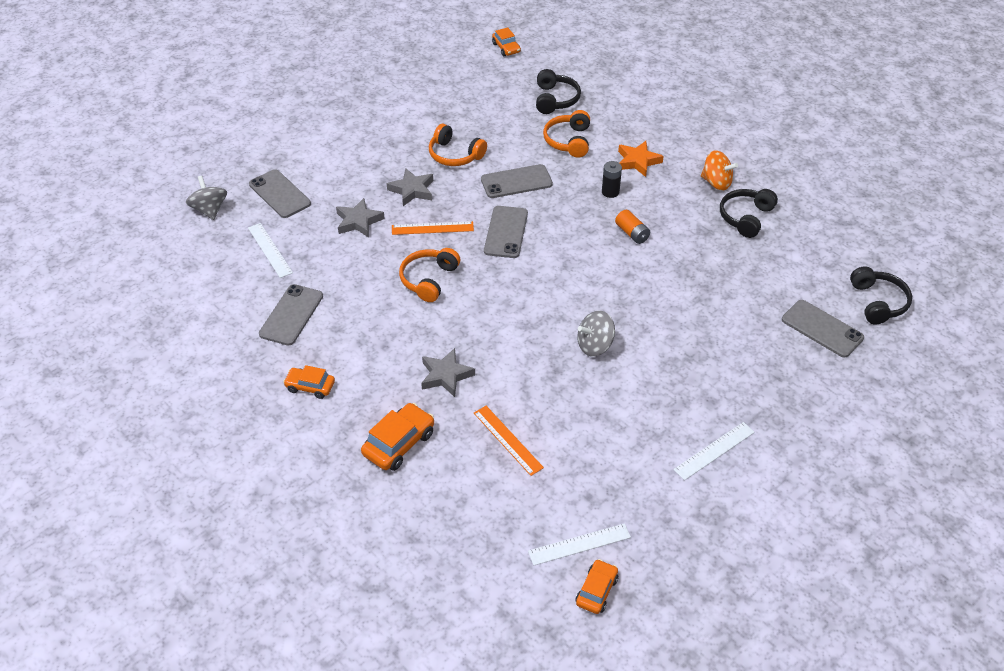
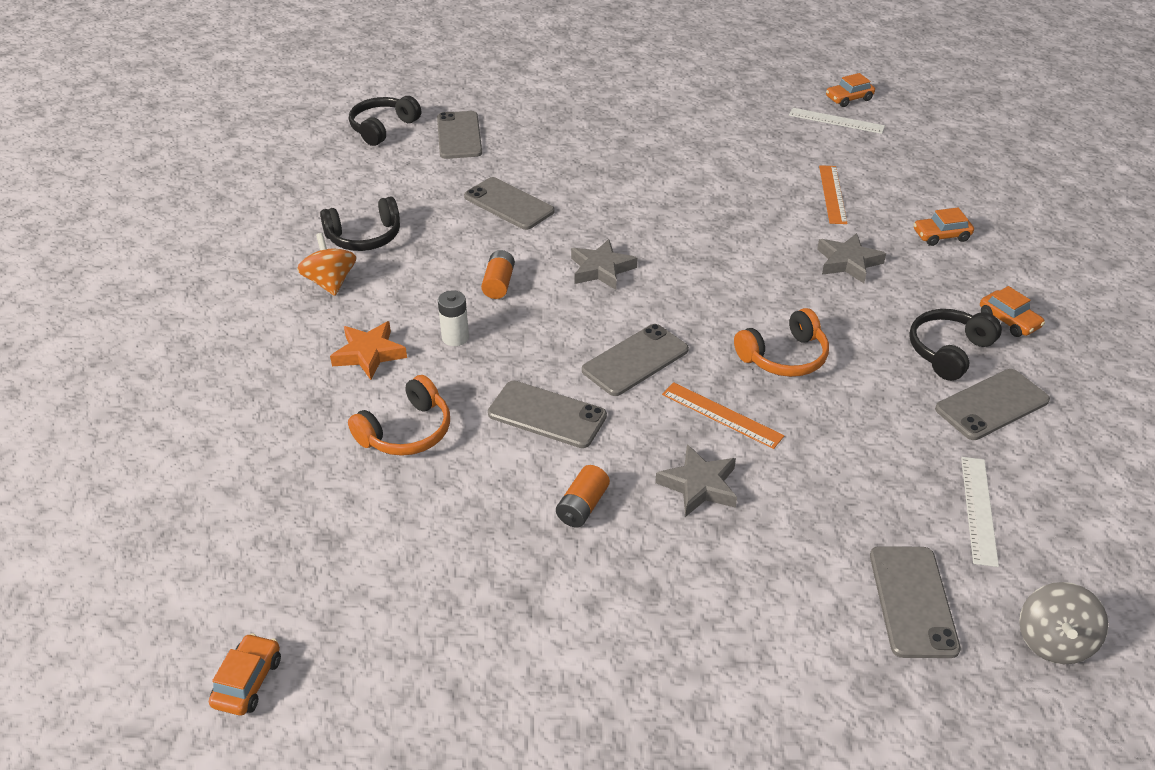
camera: 140 degrees left, 5 degrees down
grey star [336,198,385,237] -> grey star moved to [571,239,637,290]
orange car [361,403,434,471] -> orange car [913,208,974,246], size x0.65
orange headphones [429,124,487,166] -> orange battery [556,465,610,527]
black headphones [536,69,581,114] -> black headphones moved to [909,309,1002,381]
grey spinning top [577,311,615,357] -> none
black battery [602,161,622,198] -> white battery [438,290,469,346]
white ruler [673,422,755,480] -> none
none -> grey phone [464,177,555,230]

